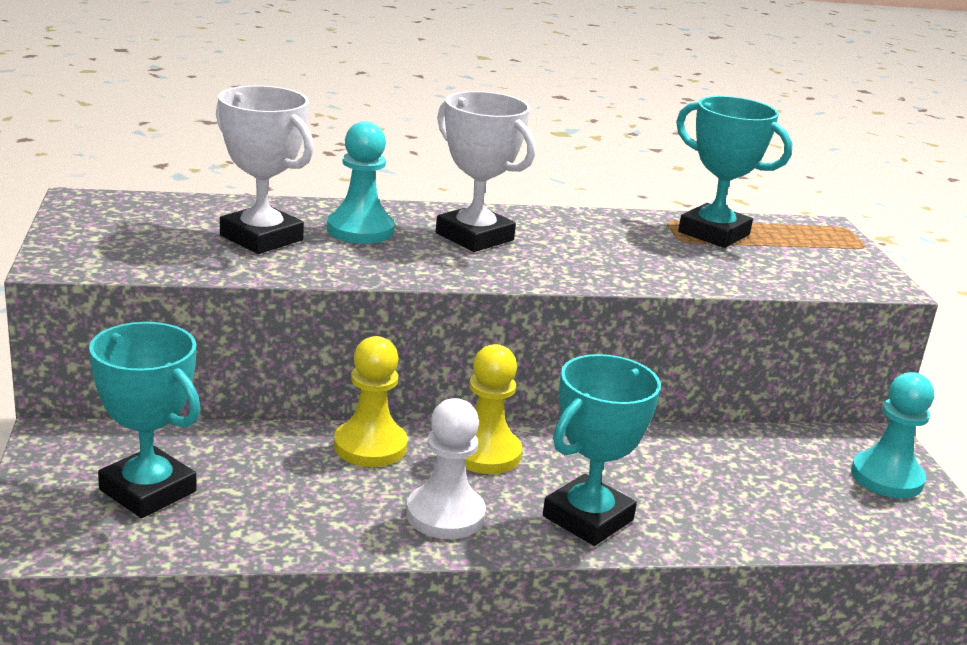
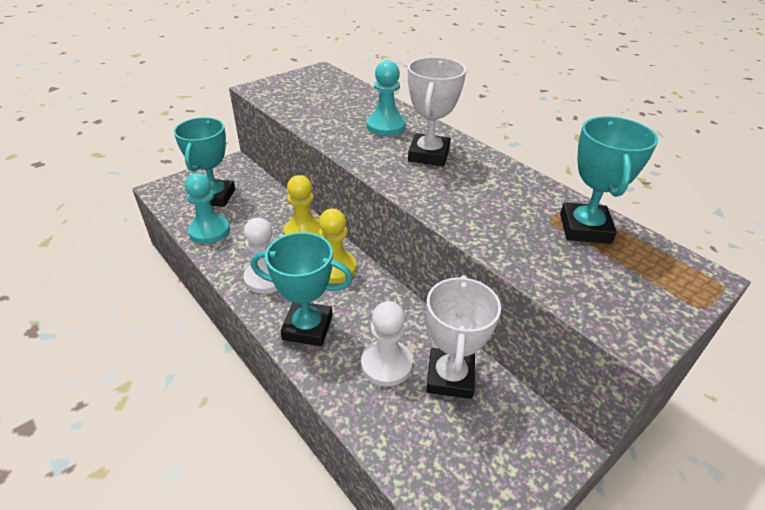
camera: 60 degrees right, 15 degrees up
white trophy [216,86,314,254] -> white trophy moved to [426,275,501,399]
turquoise pawn [851,372,934,498] -> turquoise pawn moved to [185,173,230,244]
none -> white pawn [361,301,413,387]

